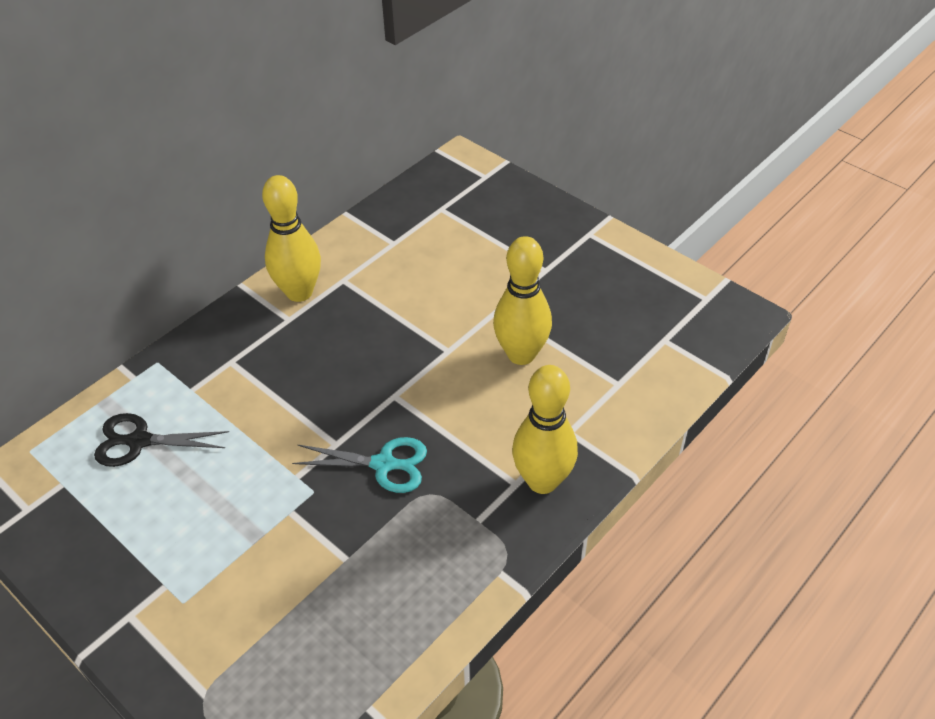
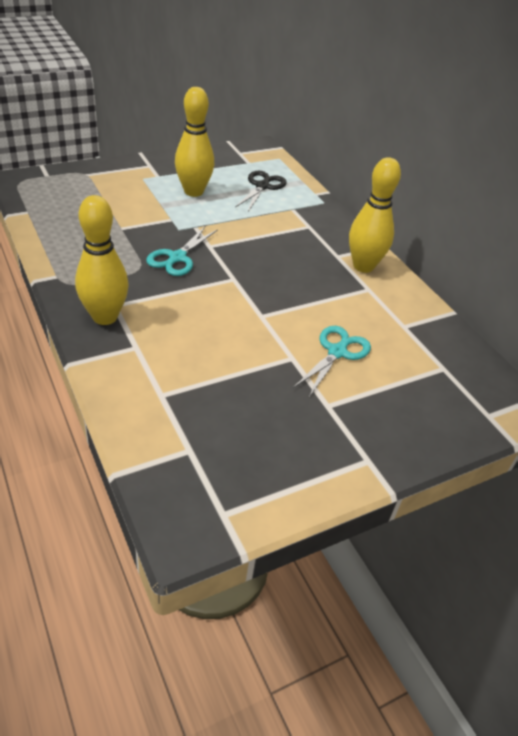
camera: 105 degrees right, 5 degrees down
yellow bowling pin [493,236,552,365] -> yellow bowling pin moved to [175,87,214,197]
none -> turquoise scissors [293,326,371,397]

